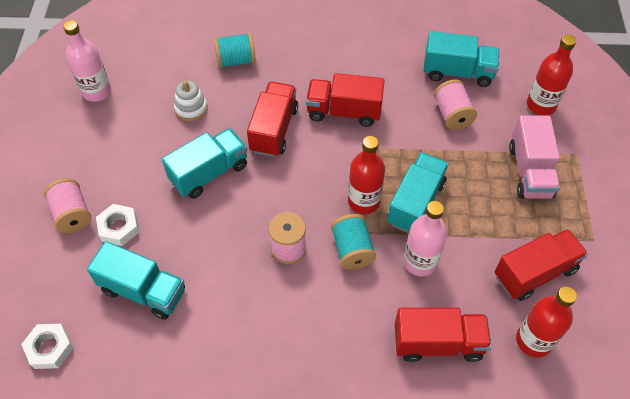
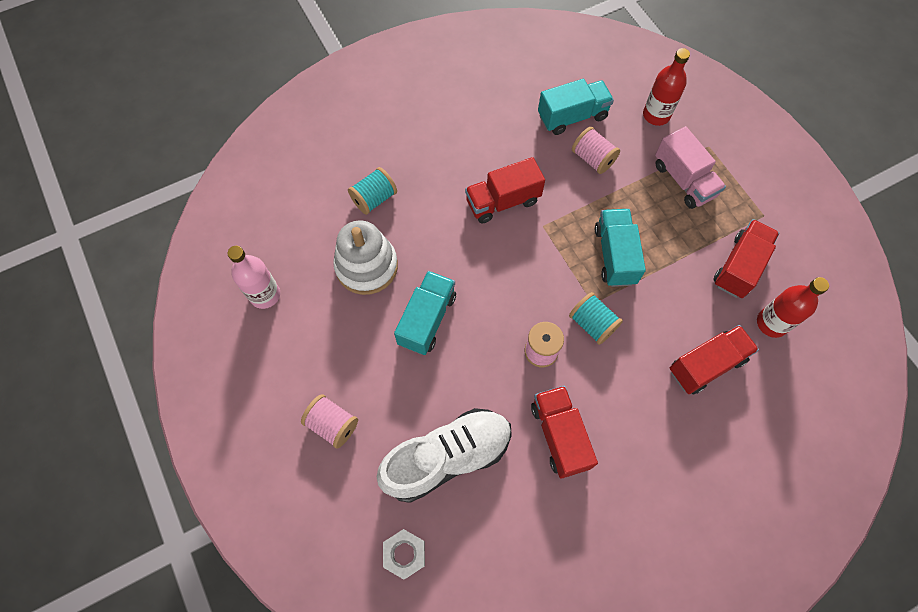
camera: 30 degrees left, 10 degrees up
turquoise truck [87,241,185,320] -> white shoe [377,408,512,503]
white nut [96,204,139,246] -> none
white stacking toy [174,80,208,121] -> white stacking toy [333,220,398,295], size x1.86
red truck [247,82,298,157] -> red truck moved to [531,386,598,479]
red bottle [348,136,385,214] -> none
pink bottle [403,201,447,277] -> none

